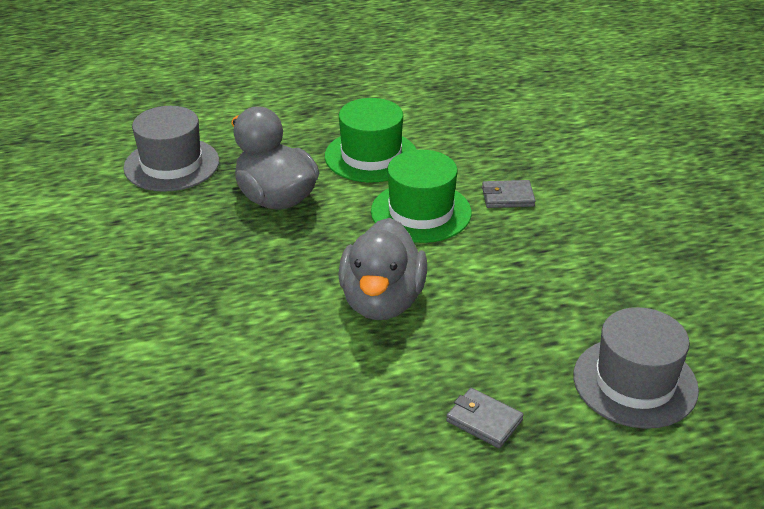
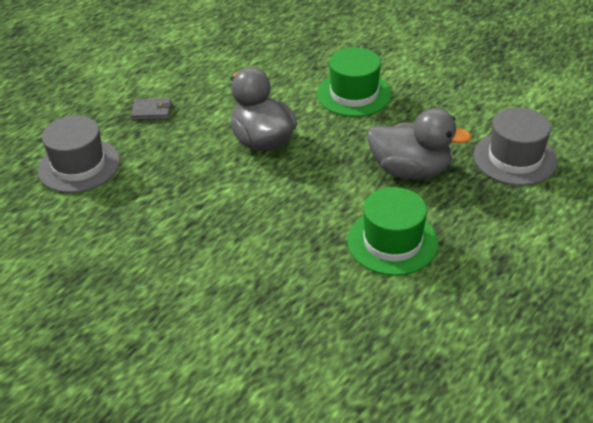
camera: 145 degrees right, 5 degrees up
green hat [371,150,472,243] -> green hat moved to [317,47,392,117]
grey wallet [482,180,536,208] -> none

